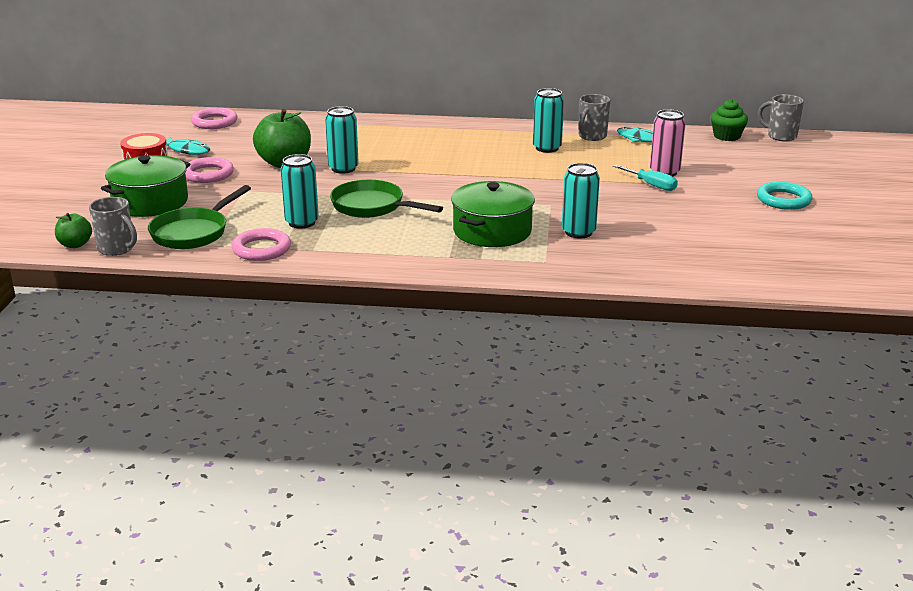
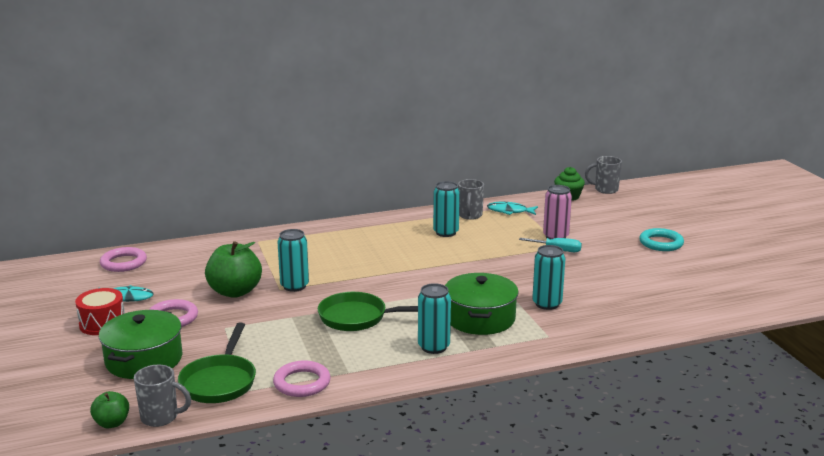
camera: 25 degrees left, 5 degrees down
turquoise can [281,154,319,229] -> turquoise can moved to [418,283,451,354]

